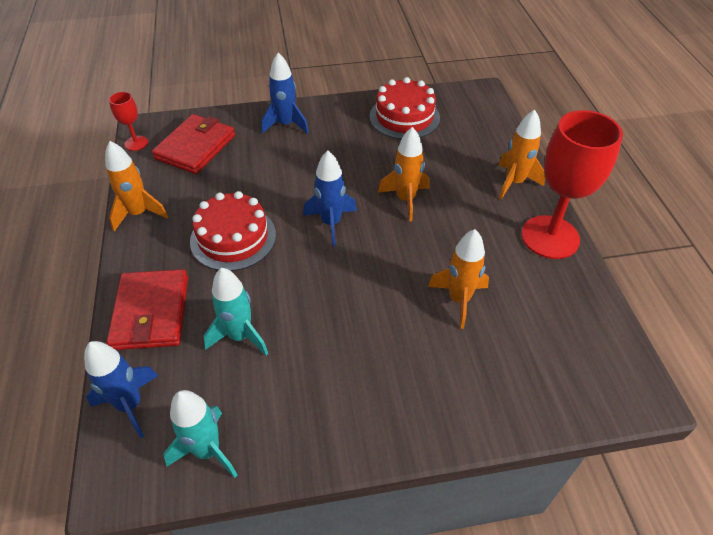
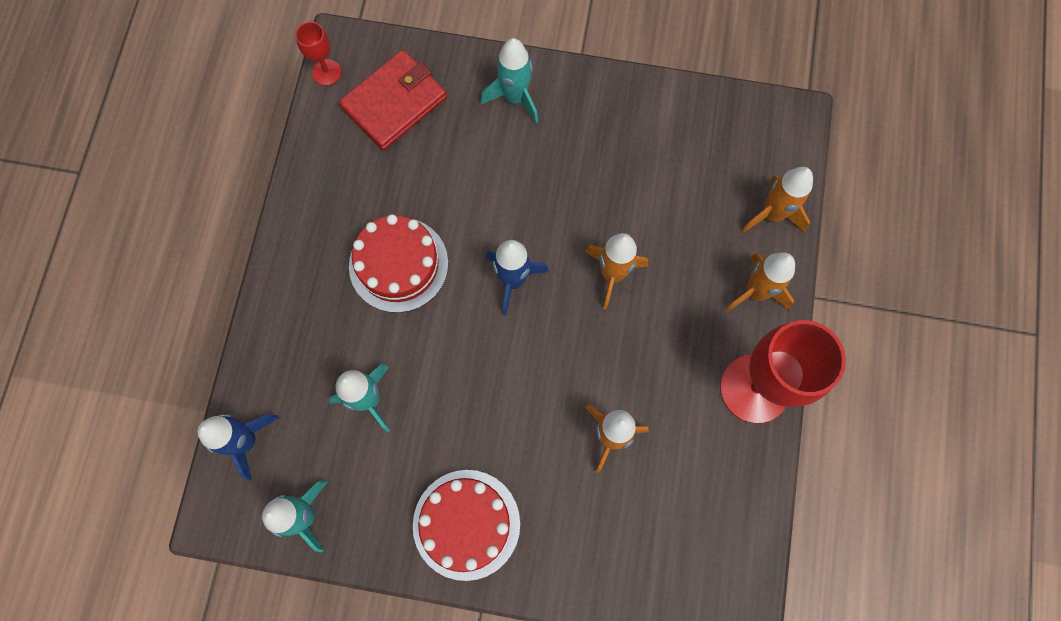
camera: 20 degrees right, 25 degrees up
orange rocket [105,141,168,231] -> orange rocket moved to [742,167,813,233]
red wallet [106,269,188,350] -> none
blue rocket [261,53,309,134] -> turquoise rocket [481,38,538,123]
red cake [370,77,440,139] -> red cake moved to [413,470,520,581]

